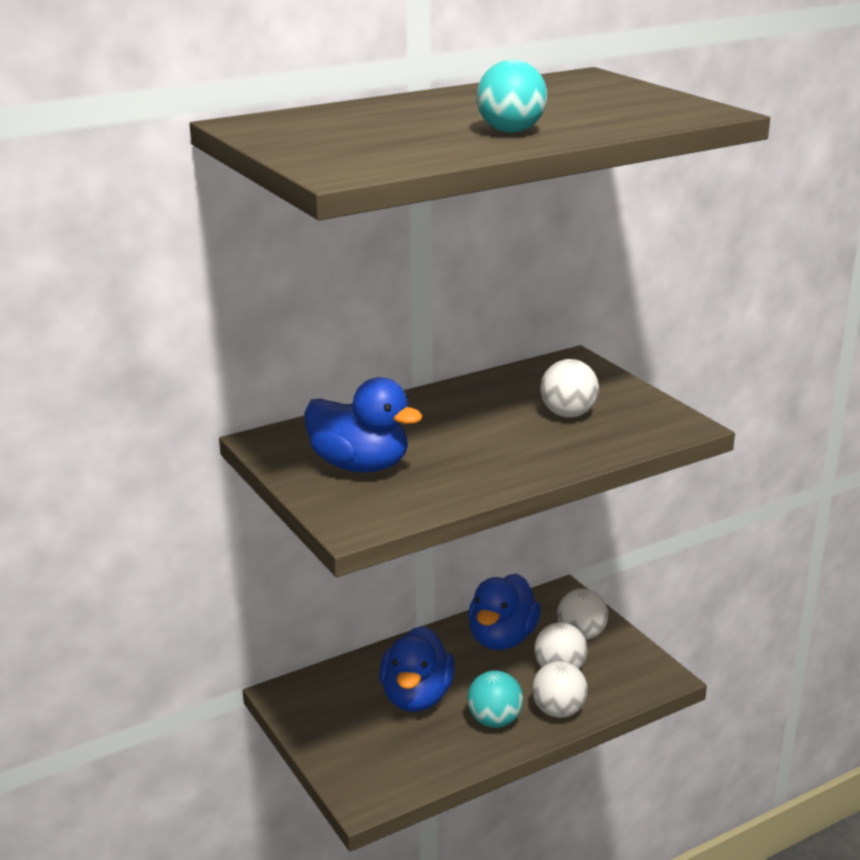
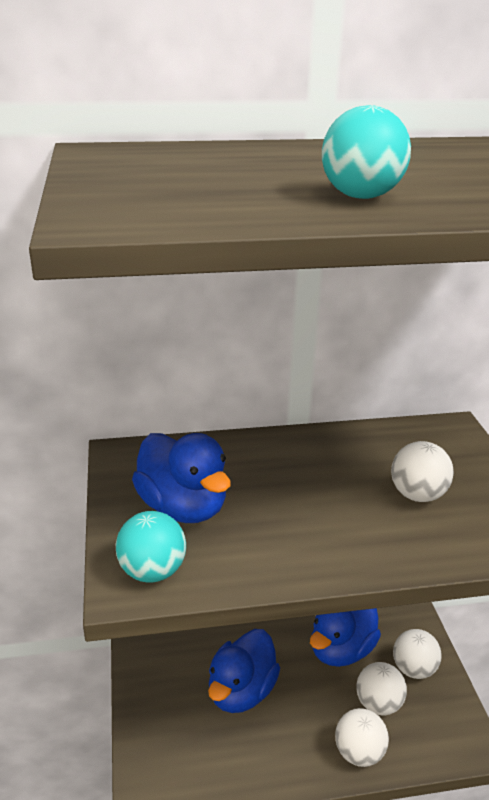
camera: 20 degrees right, 5 degrees up
turquoise ball [467,670,523,728] -> turquoise ball moved to [116,511,186,582]

